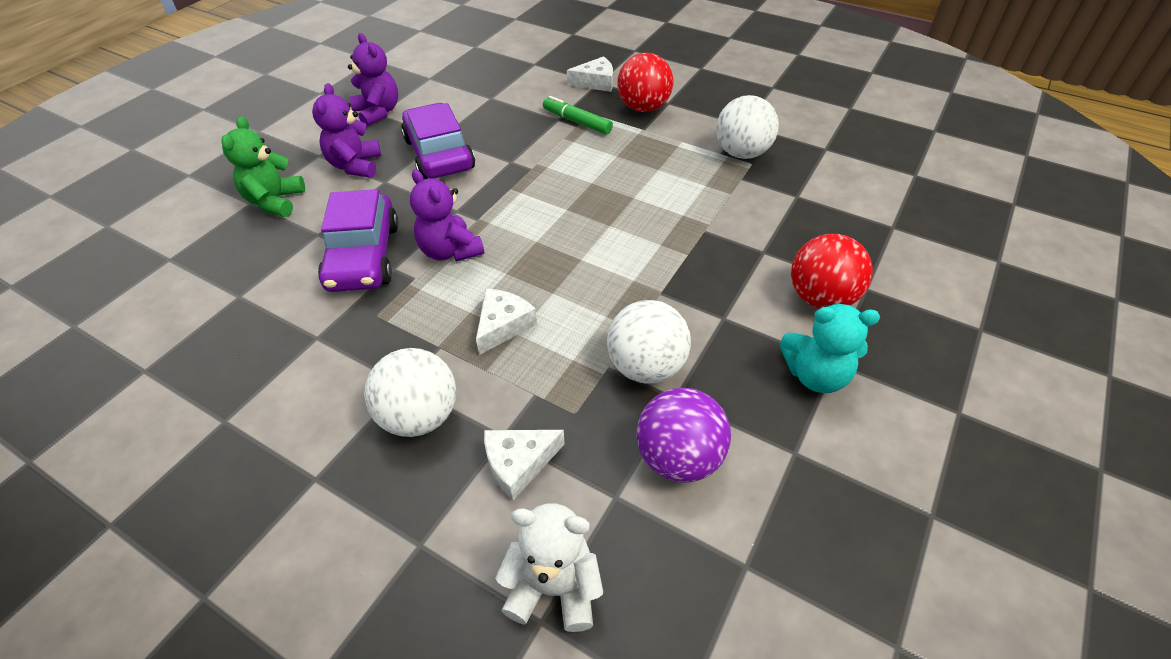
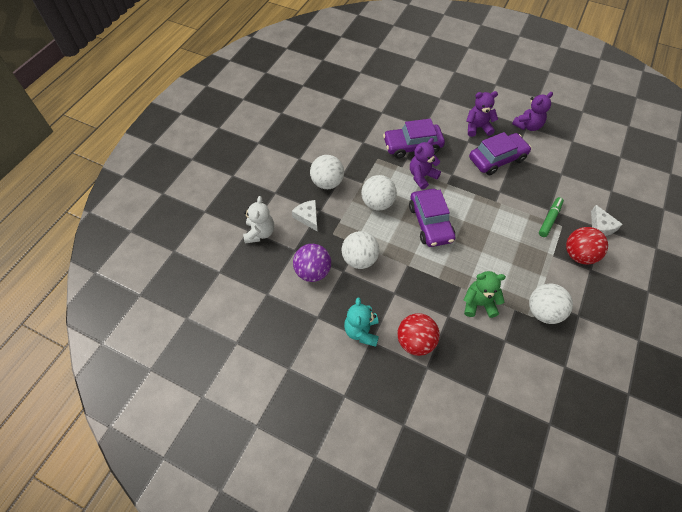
camera: 85 degrees right, 10 degrees up
green teddy bear [221,116,305,217] -> green teddy bear moved to [464,271,506,318]
white cheese [476,289,537,355] -> white ball [361,175,397,211]
none -> purple car [409,189,455,247]

